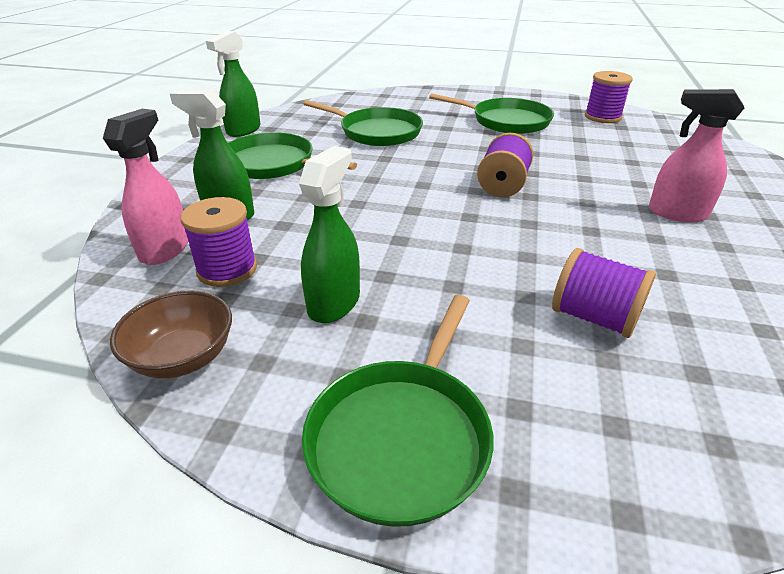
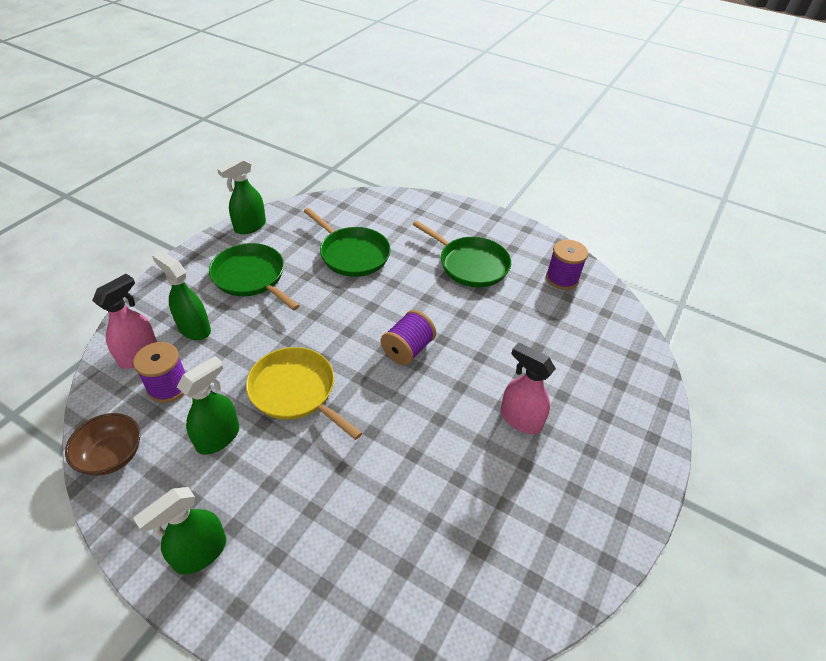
camera: 15 degrees right, 10 degrees up
green pan [302,295,494,527] -> green spray bottle [133,487,226,575]
purple spool [552,248,656,338] -> none
none -> yellow pan [246,347,362,440]

